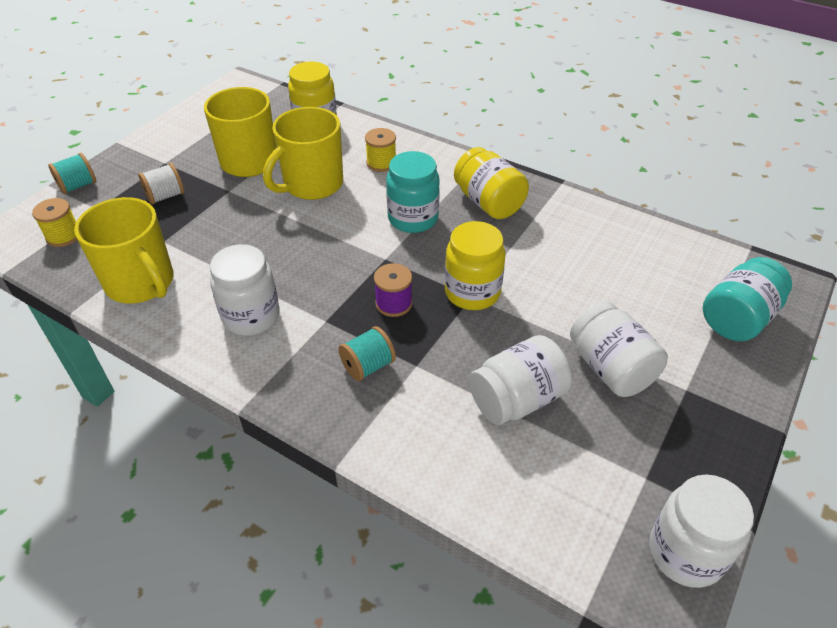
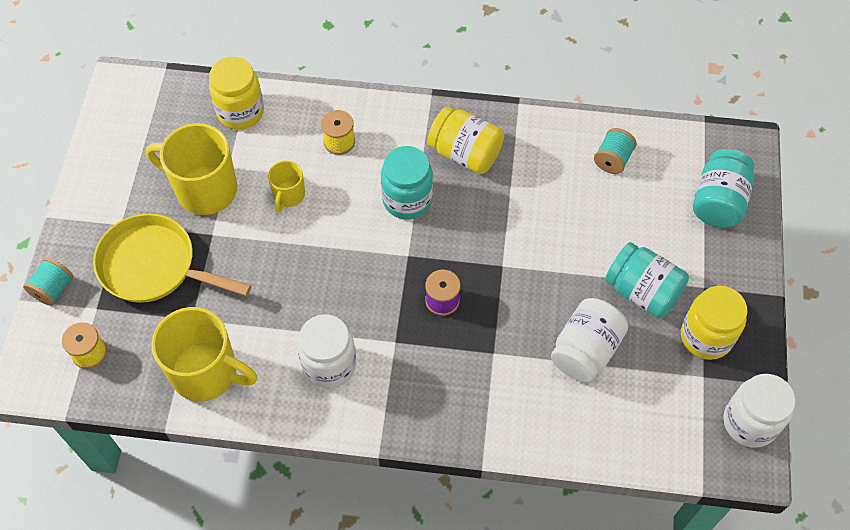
camera: 25 degrees left, 15 degrees up
white spool [139,163,184,204] -> yellow pan [93,214,251,303]
yellow mug [263,107,343,200] -> yellow mug [268,160,305,212], size x0.52
turquoise spool [338,326,396,381] -> turquoise spool moved to [594,128,637,174]
yellow jar [445,221,505,310] -> yellow jar moved to [681,286,748,360]
white jar [570,301,668,397] -> turquoise jar [605,242,689,318]

